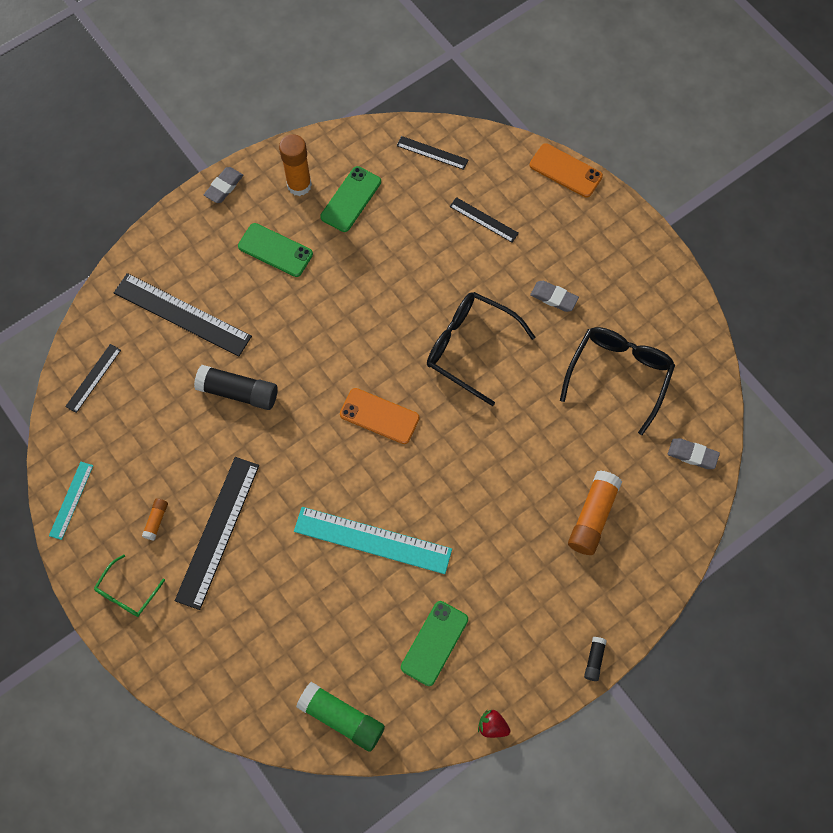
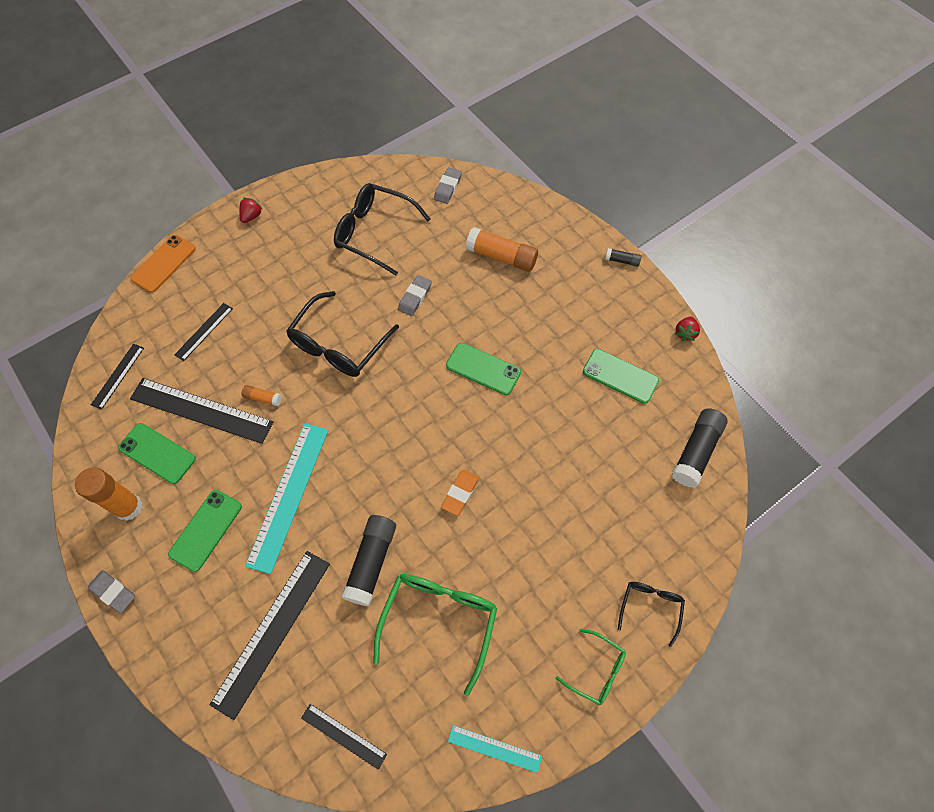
camera: 90 degrees left, 5 degrees down
orange glue stick [142,499,168,540] -> orange glue stick moved to [242,385,282,406]
black ruler [175,457,259,610] -> black ruler moved to [130,378,273,444]
turquoise ruler [294,507,452,574] -> turquoise ruler moved to [245,423,329,574]
green glue stick [296,682,385,752] -> black glue stick [672,408,728,488]
orange phone [340,388,419,444] -> none
grey eraser [530,281,579,312] -> grey eraser moved to [398,275,432,316]
none -> red strawberry [239,198,263,223]
none -> green glasses [373,574,497,696]
none -> orange eraser [441,469,479,516]
none -> green phone [446,343,521,395]
none -> black glasses [618,582,685,647]

